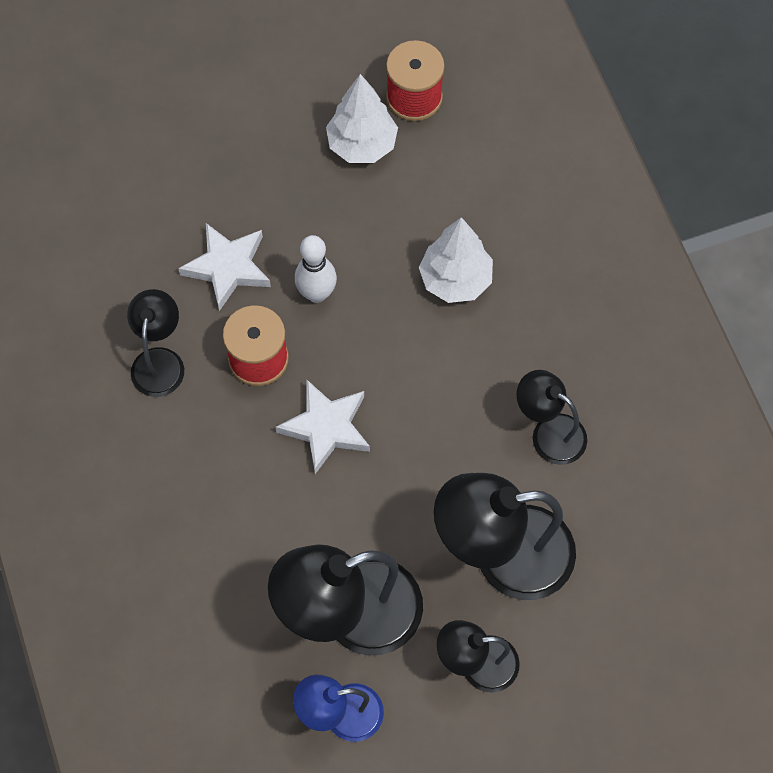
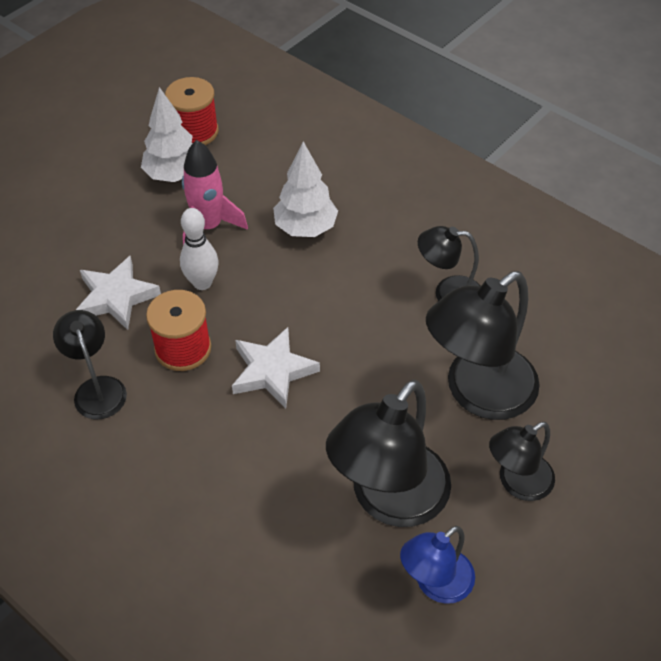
camera: 30 degrees left, 15 degrees down
none -> pink rocket [182,140,248,245]

